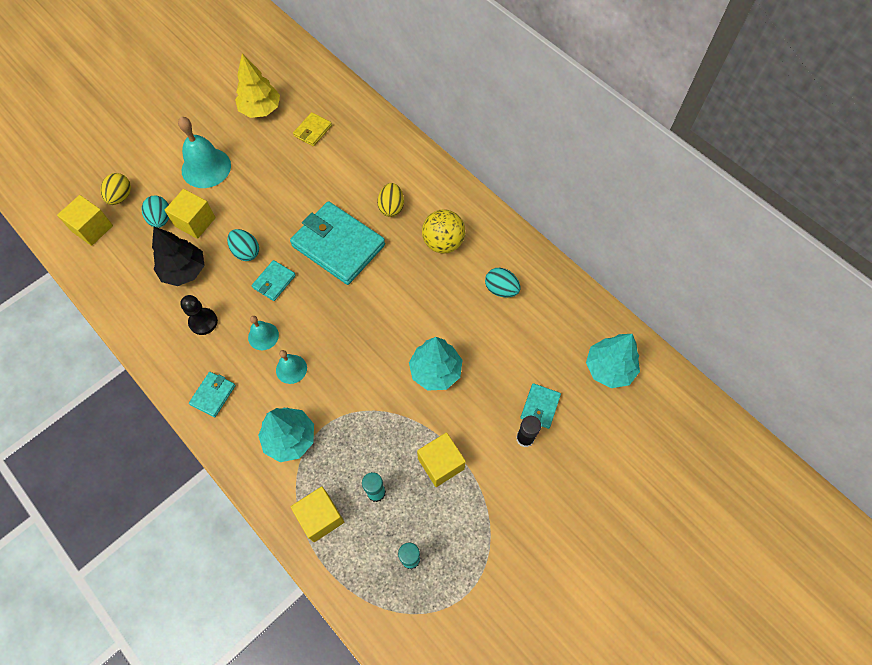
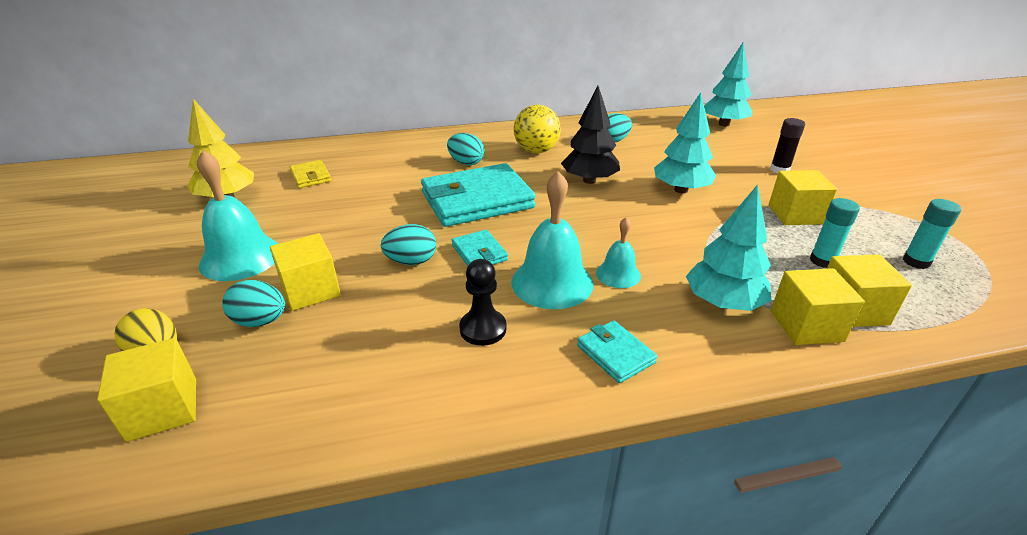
camera: 60 degrees left, 30 degrees down
black tree [152,227,205,286] -> black tree moved to [561,86,620,184]
turquoise bell [248,316,279,350] -> turquoise bell [511,171,593,309], size x1.81
yellow egg [377,183,404,217] -> turquoise egg [447,133,485,165]
turquoise wallet [521,383,561,429] -> none
none -> yellow cube [771,268,865,345]

